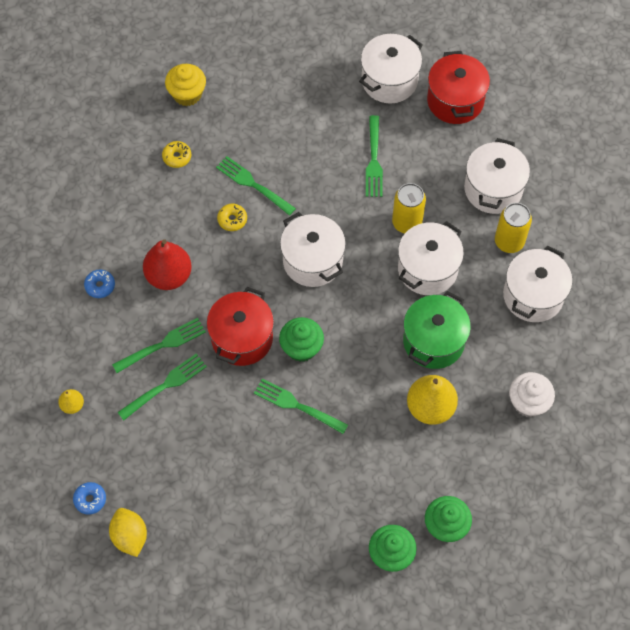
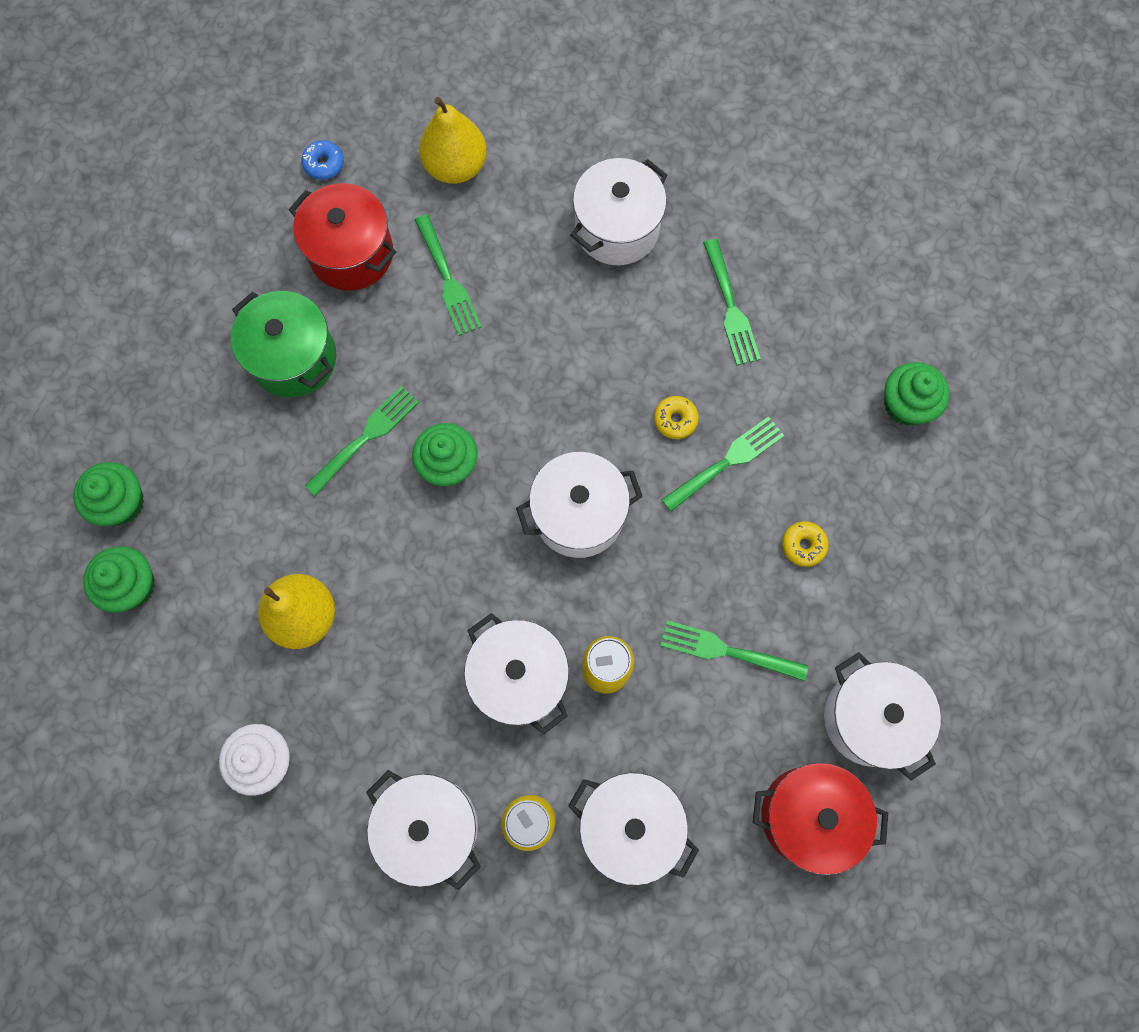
camera: 105 degrees right, 10 degrees up
yellow pear [58,389,84,414] -> yellow pear [419,97,487,184], size x2.01
blue donut [84,270,115,298] -> white pot [570,158,668,265]
yellow lemon [109,508,147,557] -> none
green fork [112,318,206,373] -> green fork moved to [703,239,761,366]
red pear [143,239,192,290] -> none
yellow donut [162,141,191,168] -> yellow donut moved to [782,521,829,567]
yellow cupcake [165,64,206,106] -> green cupcake [884,362,950,426]
red pot [207,287,274,366] -> red pot moved to [289,183,396,291]
green pot [403,291,471,369] -> green pot moved to [231,291,336,398]

